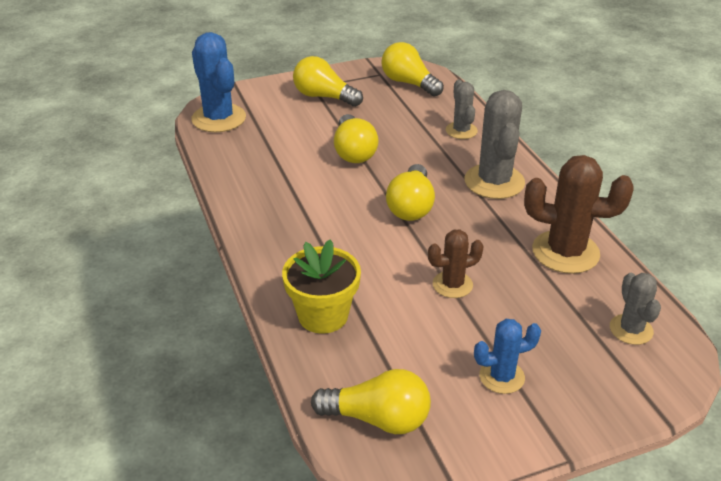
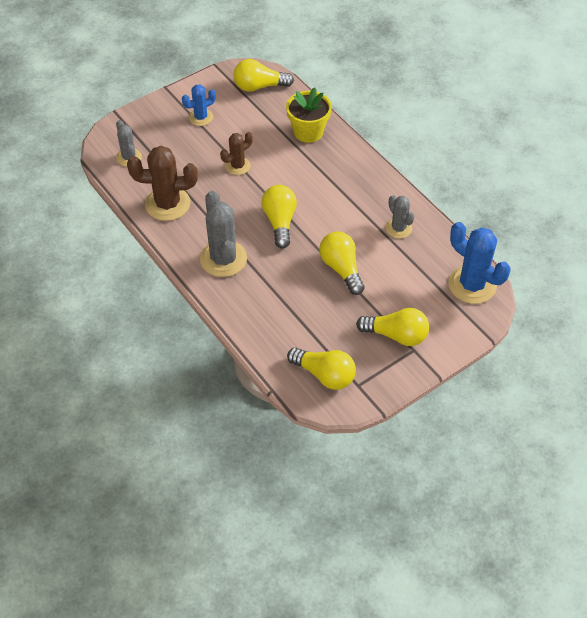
camera: 165 degrees right, 15 degrees up
grey cactus [446,80,478,139] -> grey cactus moved to [386,195,414,239]

